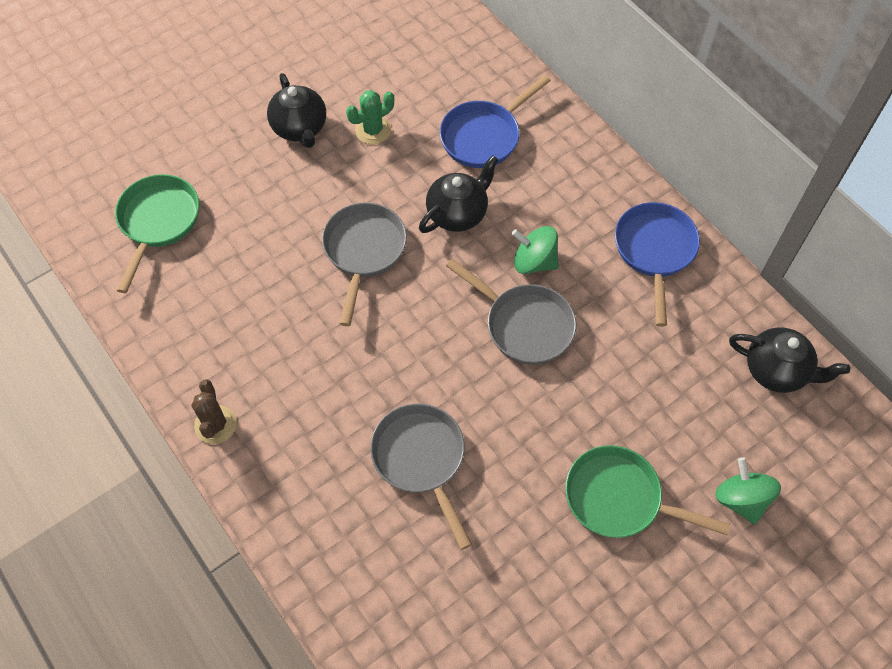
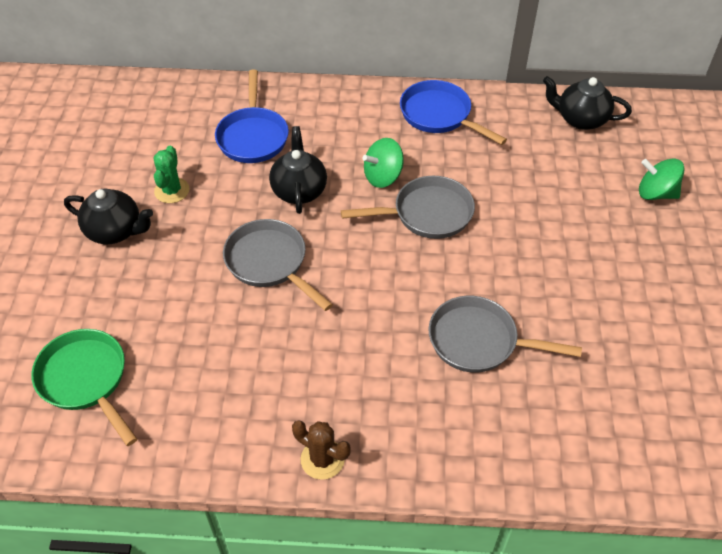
camera: 50 degrees left, 10 degrees down
green pan [565,445,730,538] -> none
black teapot [729,327,850,393] -> black teapot turned 135 degrees counterclockwise [543,76,632,130]

